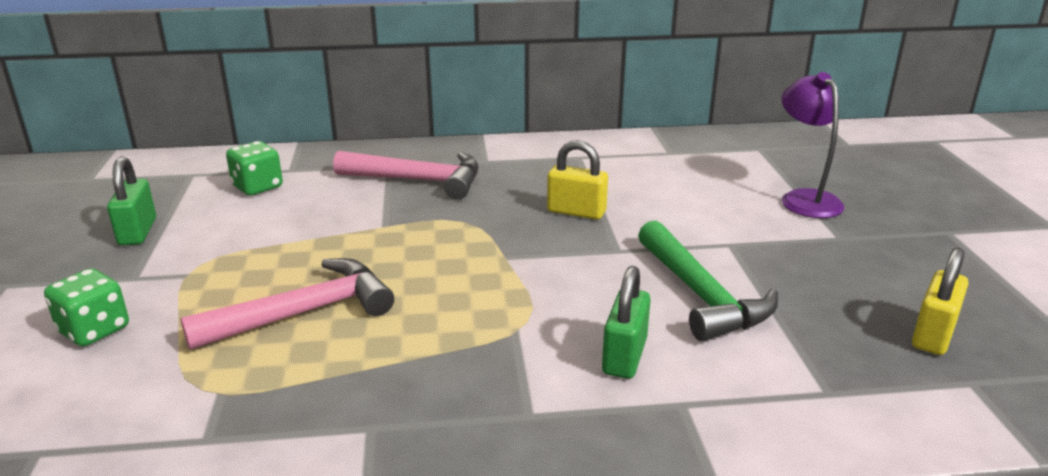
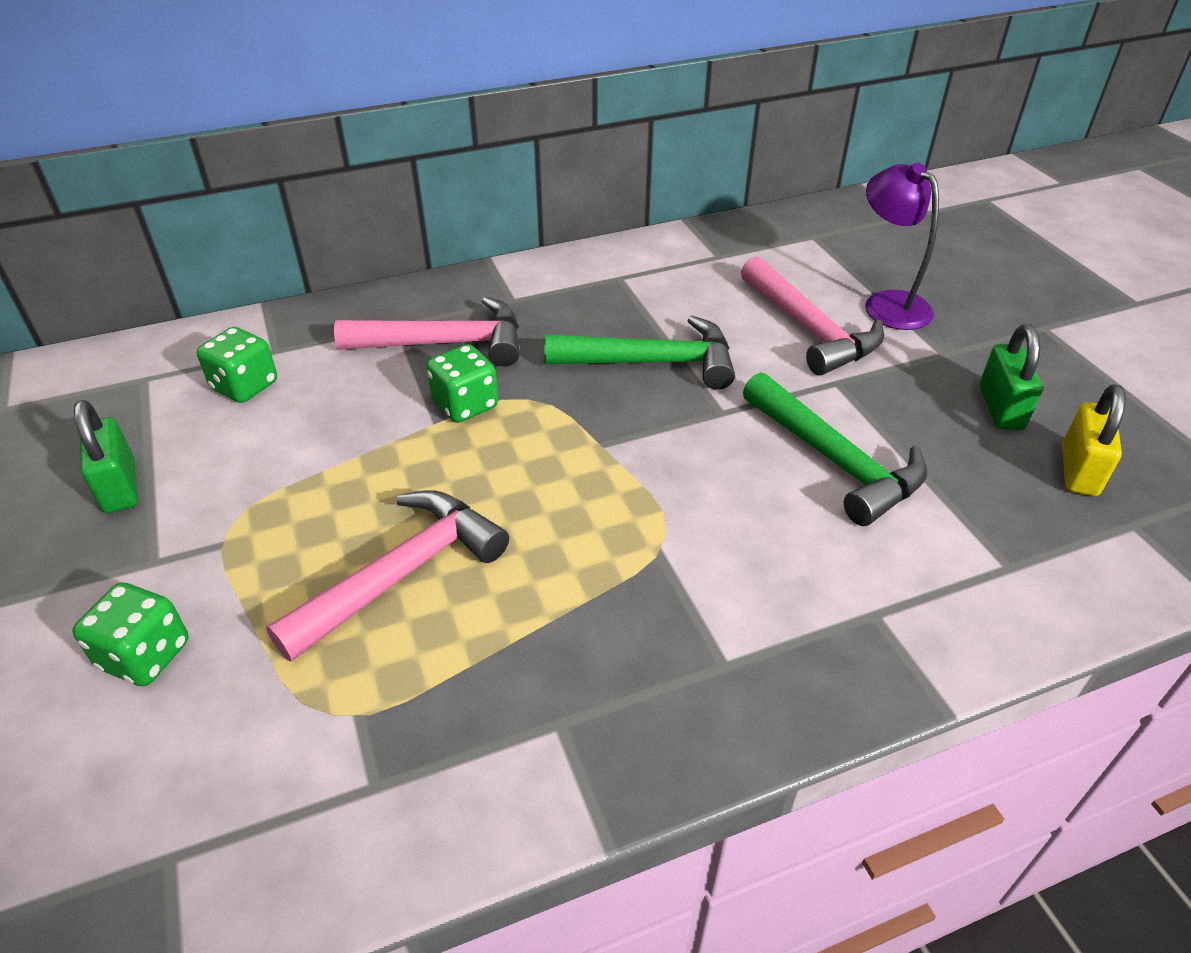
camera: 15 degrees left, 15 degrees up
yellow padlock [547,140,608,220] -> green hammer [544,316,735,390]
green padlock [602,266,651,379] -> green padlock moved to [979,324,1043,429]
none -> green dice [426,344,498,423]
none -> pink hammer [741,256,884,376]

